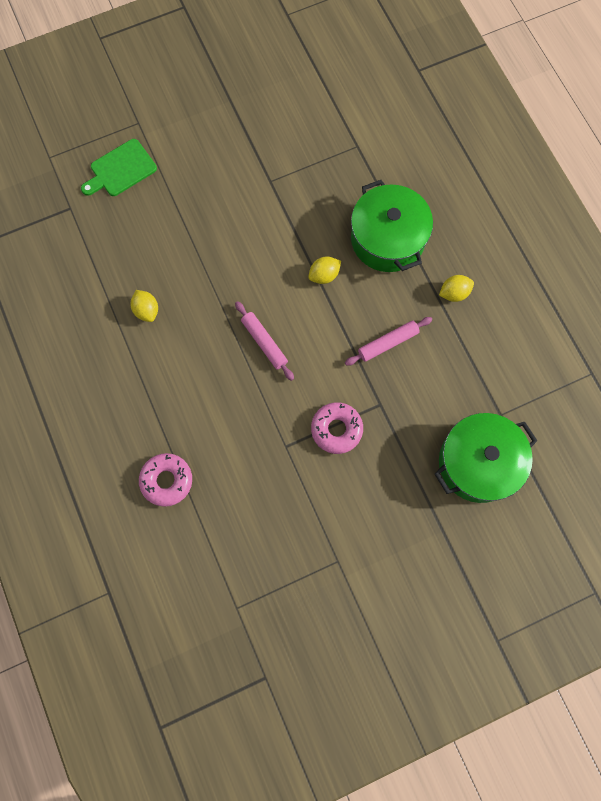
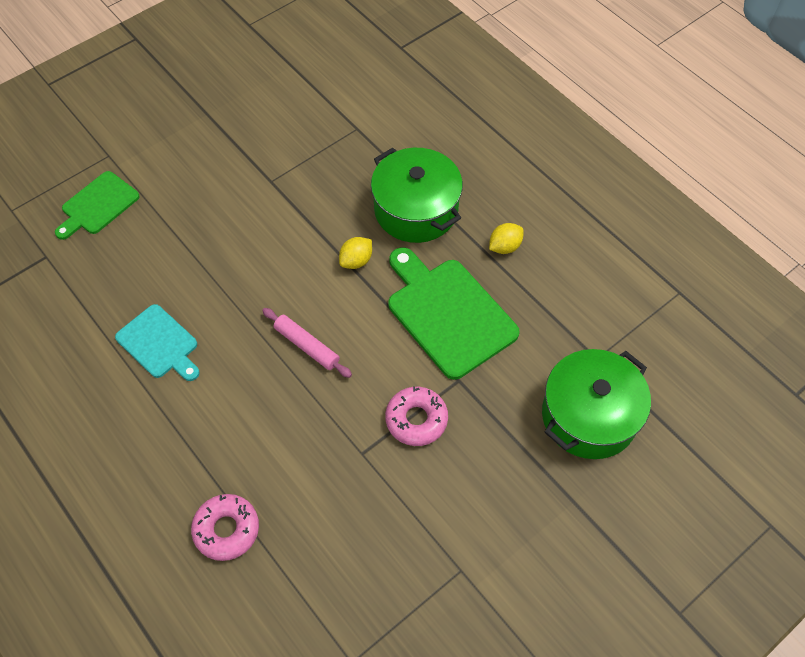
camera: 15 degrees left, 15 degrees down
yellow lemon [131,290,158,322] -> turquoise cutting board [115,304,200,381]
pink rolling pin [345,317,432,366] -> green cutting board [388,247,520,380]

